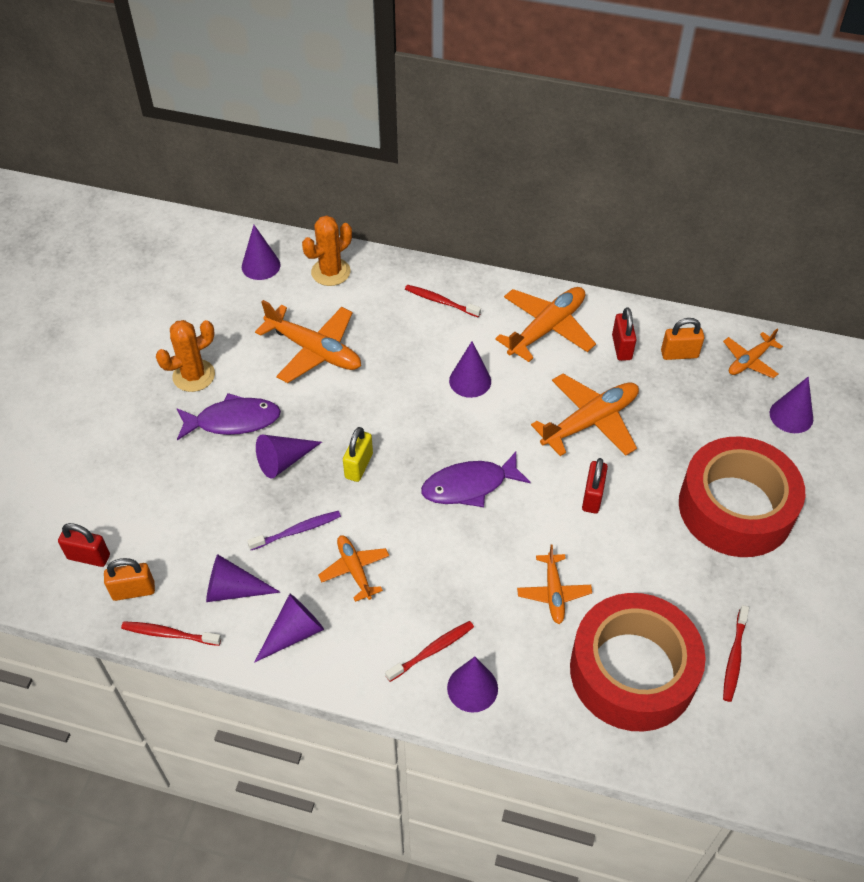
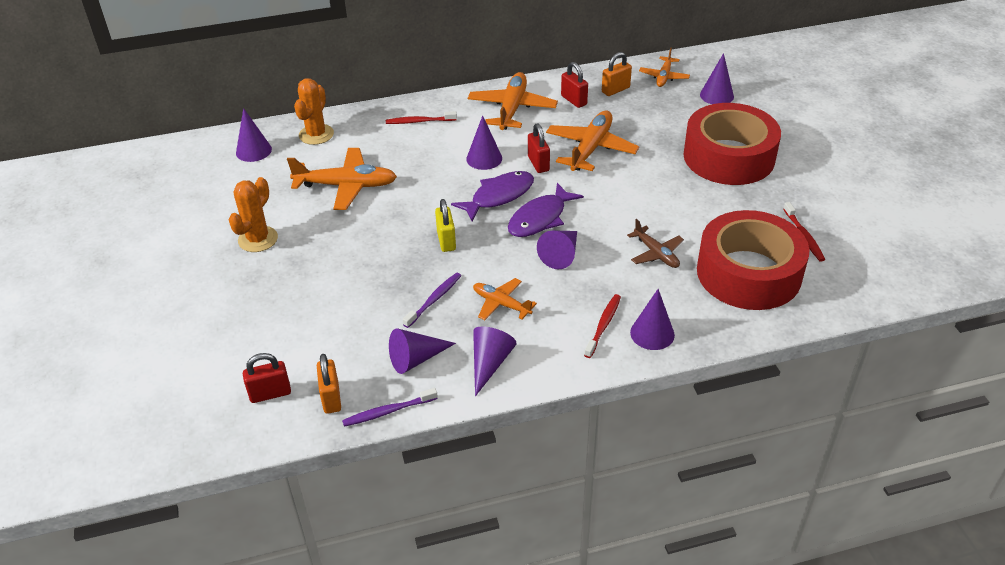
camera: 30 degrees left, 10 degrees down
orange padlock [104,558,155,601] -> orange padlock turned 60 degrees counterclockwise [316,354,341,414]
red toothbrush [121,621,221,646] -> purple toothbrush [342,388,438,427]
purple fish [177,393,281,440] -> purple fish moved to [451,171,534,221]
purple cone [256,434,322,479] -> purple cone moved to [537,230,577,269]
orange plane [517,545,592,624] -> brown plane [627,219,684,268]
red padlock [582,458,608,514] -> red padlock moved to [528,124,550,173]

